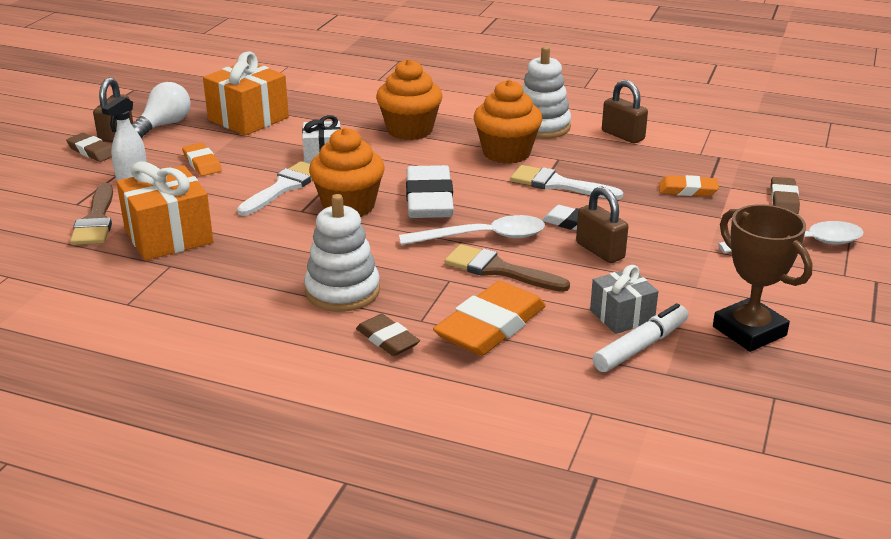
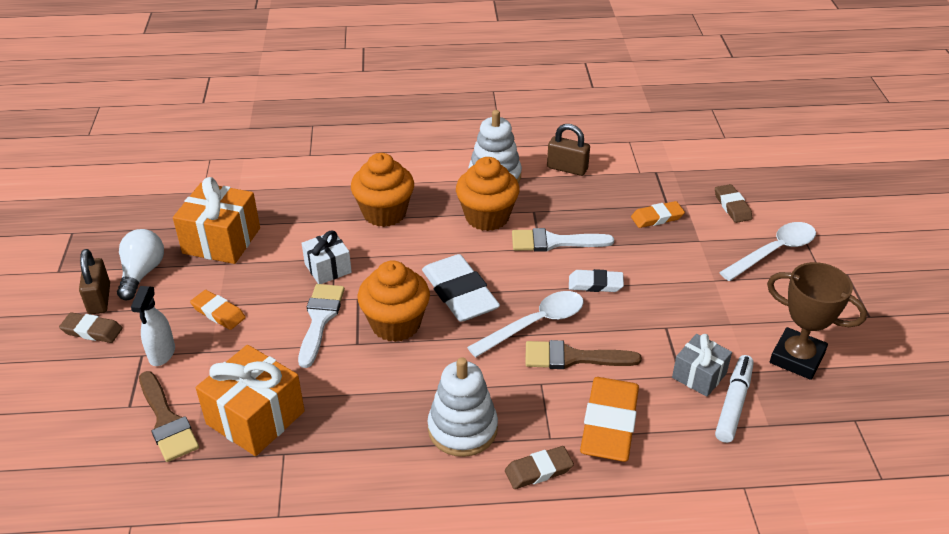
camera: 25 degrees left, 10 degrees up
brown eraser [356,314,420,356] -> brown eraser turned 45 degrees counterclockwise [505,446,574,489]
brown padlock [576,186,628,263] -> none

